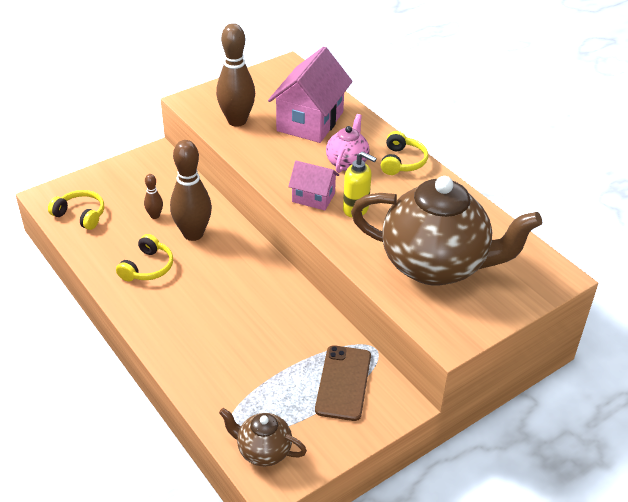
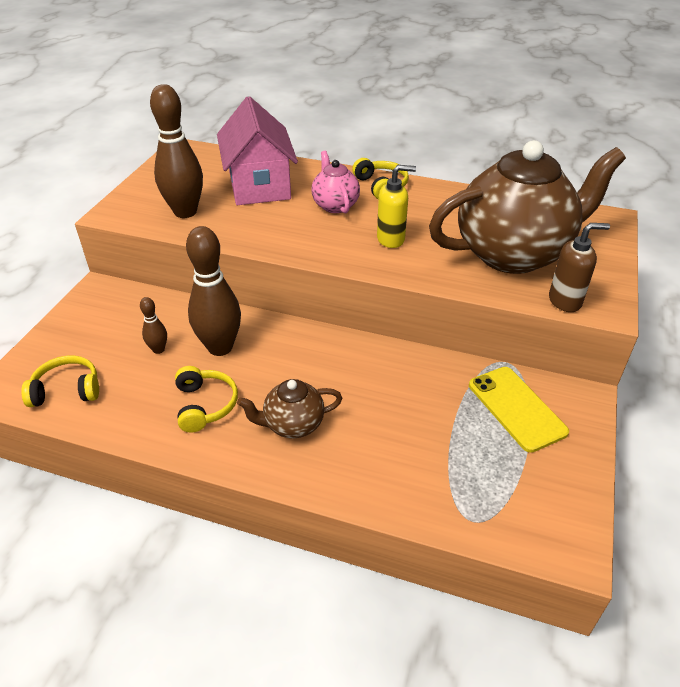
camera: 35 degrees left, 0 degrees up
brown teapot [219,408,307,466] -> brown teapot moved to [237,379,342,438]
pink house [288,161,339,210] -> none
brown phone [315,345,371,421] -> yellow phone [469,367,569,453]
none -> brown soap dispenser [549,223,610,312]

